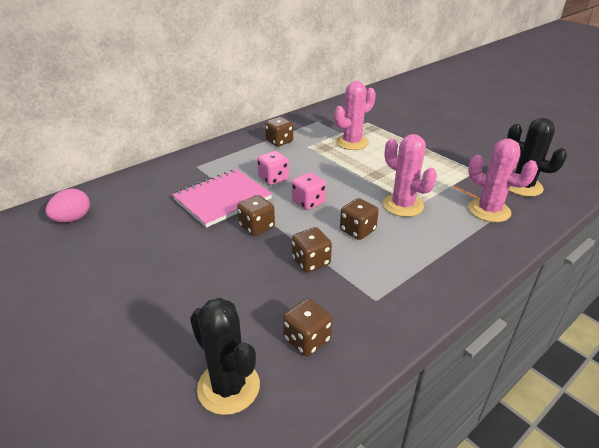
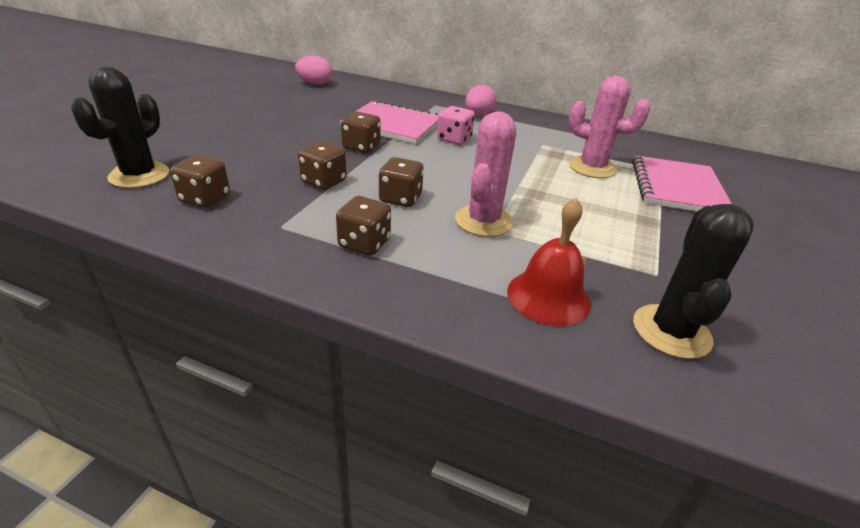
camera: 60 degrees right, 0 degrees up
brown dice [265,117,293,146] -> brown dice moved to [336,196,391,256]
pink dice [292,172,326,210] -> none
pink cactus [468,138,538,222] -> red bell [507,198,591,326]
none -> pink egg [465,85,497,116]
none -> pink notebook [632,155,732,211]

